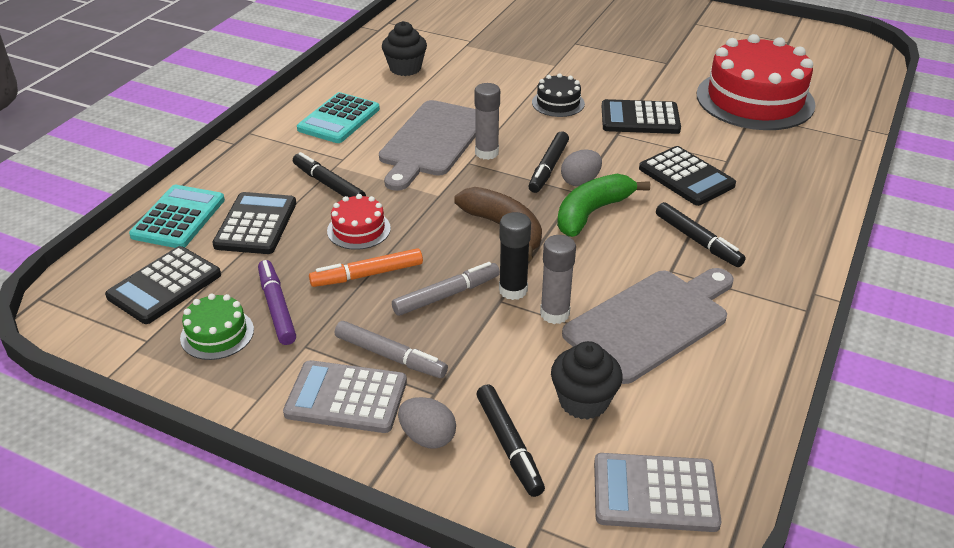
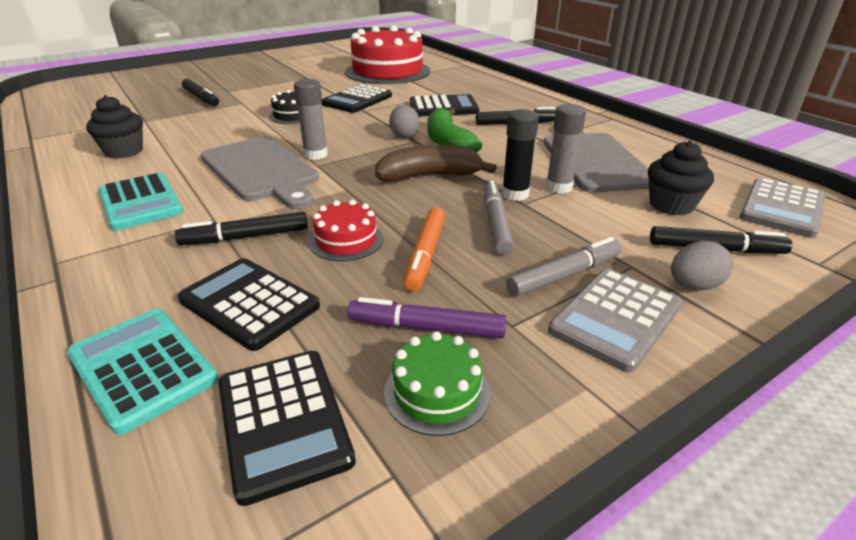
camera: 60 degrees left, 5 degrees down
black marker [529,131,569,193] -> black marker moved to [182,79,219,106]

